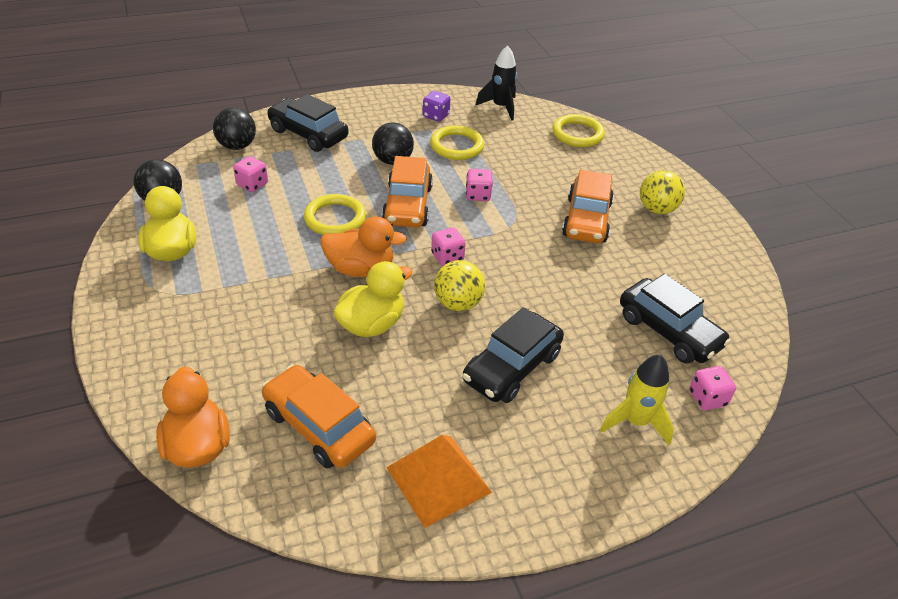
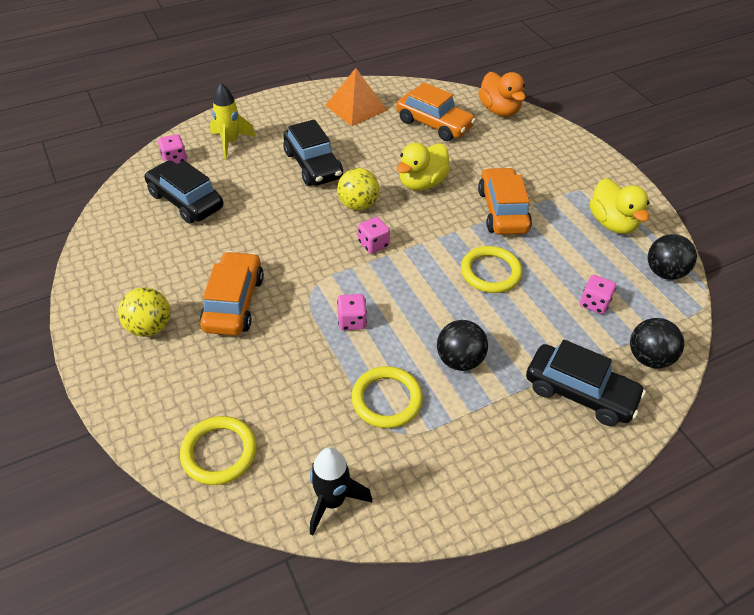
camera: 175 degrees right, 5 degrees up
orange duck [321,216,407,277] -> none
orange car [382,156,433,227] -> orange car moved to [478,167,532,235]
purple dice [423,91,451,122] -> none
black car [462,307,564,403] -> black car turned 120 degrees clockwise [283,119,343,186]

